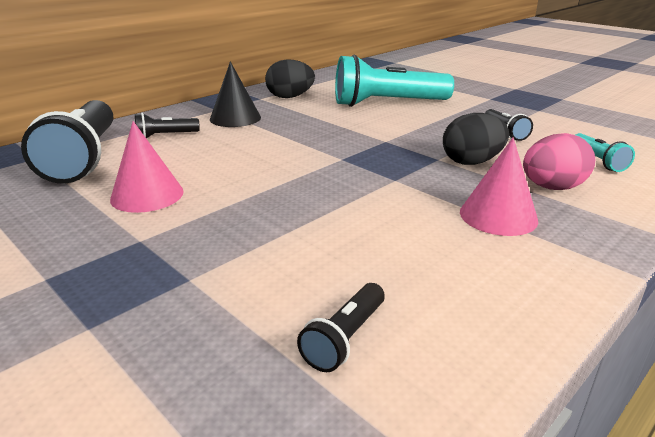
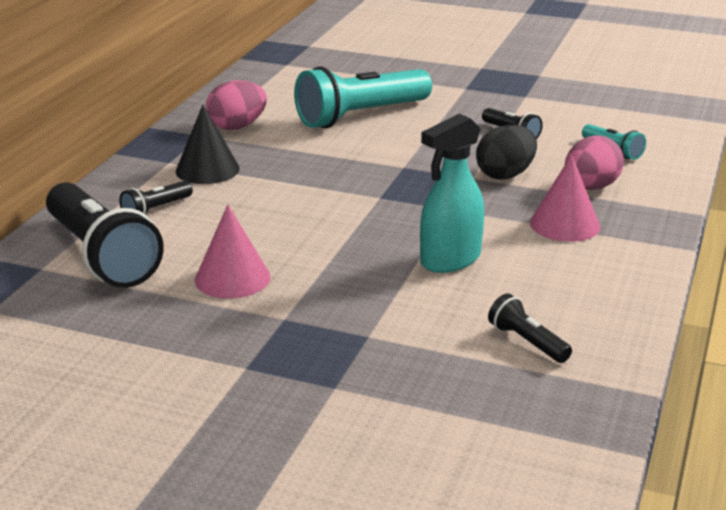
camera: 25 degrees left, 0 degrees up
black egg [265,59,315,98] -> pink egg [206,80,267,130]
black flashlight [297,283,385,372] -> black flashlight turned 135 degrees clockwise [488,293,572,363]
none -> turquoise spray bottle [420,114,484,273]

